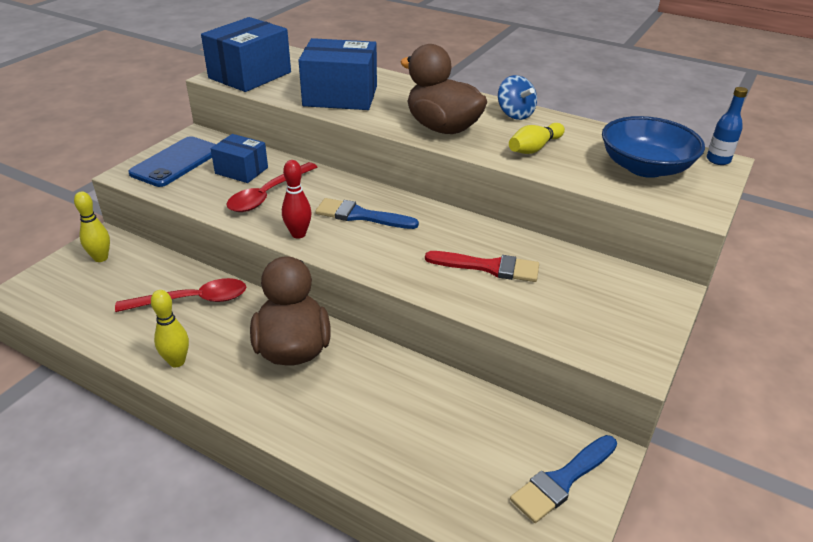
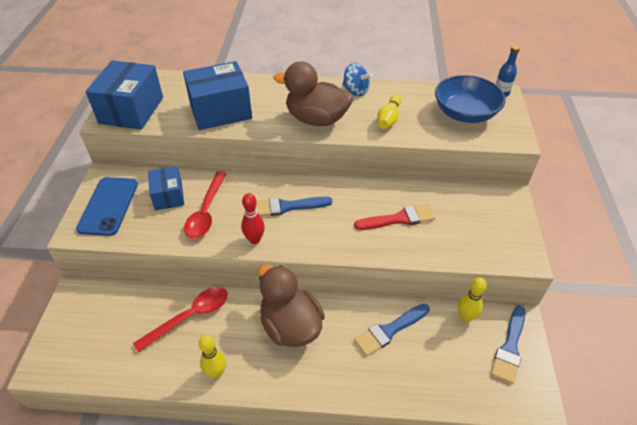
camera: 25 degrees left, 10 degrees up
yellow bowling pin [74,191,110,262] -> yellow bowling pin moved to [458,277,487,323]
blue box [211,134,268,183] -> blue box turned 75 degrees clockwise [148,166,184,211]
none -> blue brush [354,304,430,356]

